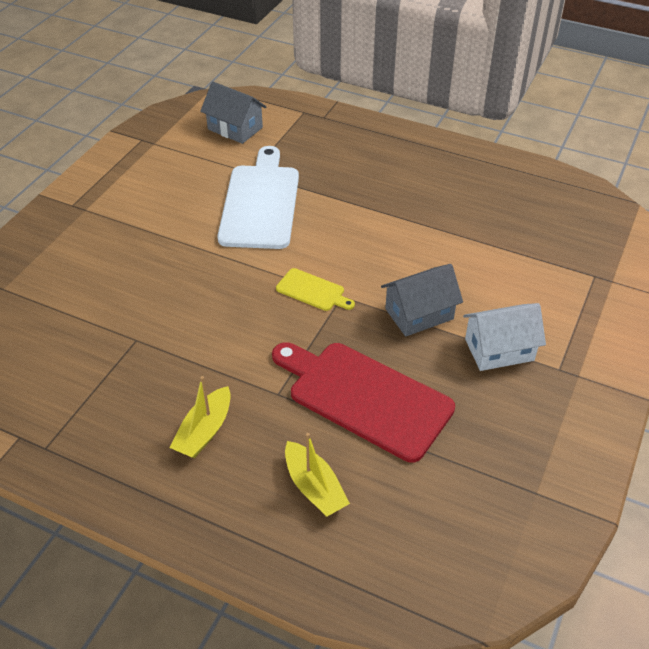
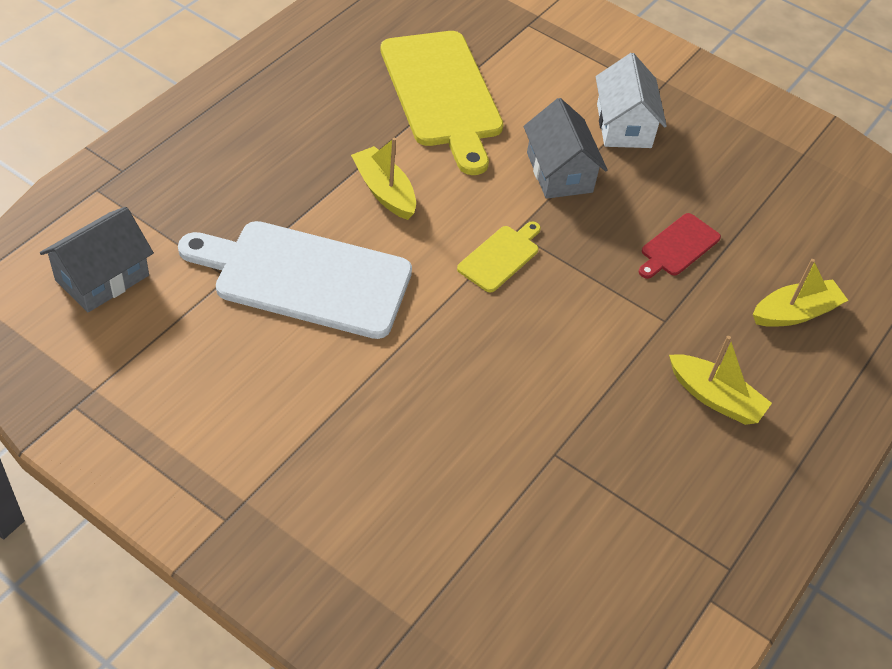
camera: 85 degrees left, 5 degrees up
red cutting board [272,342,455,463] -> red cutting board [639,213,721,279], size x0.47
none -> yellow boat [351,138,416,220]
none -> yellow cutting board [380,31,504,175]

